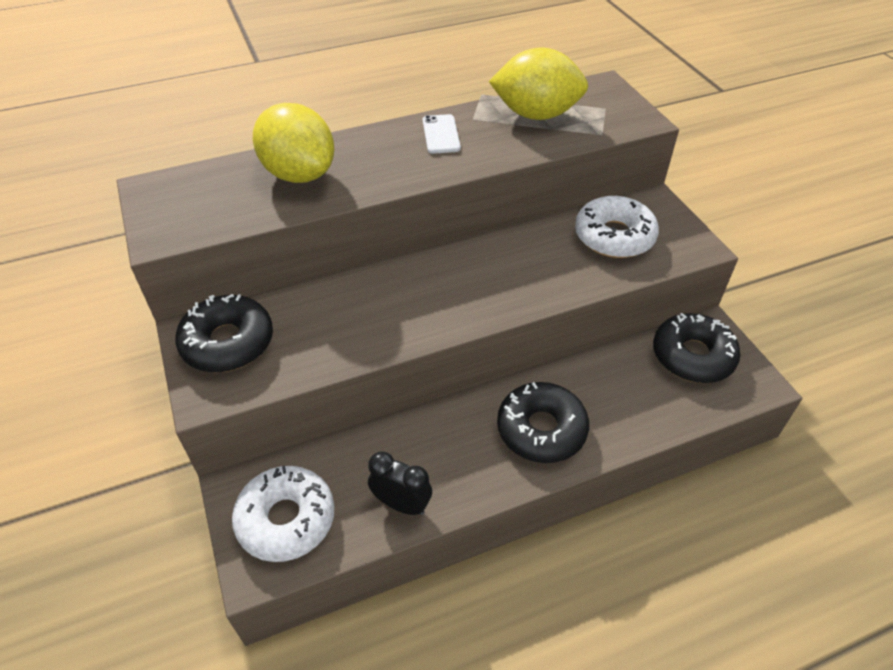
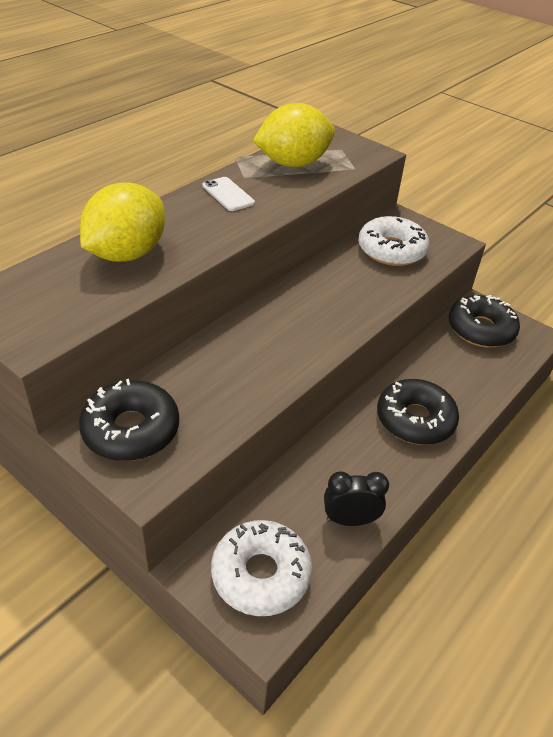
camera: 30 degrees left, 5 degrees down
yellow lemon [253,103,334,183] -> yellow lemon turned 75 degrees counterclockwise [80,182,165,262]

